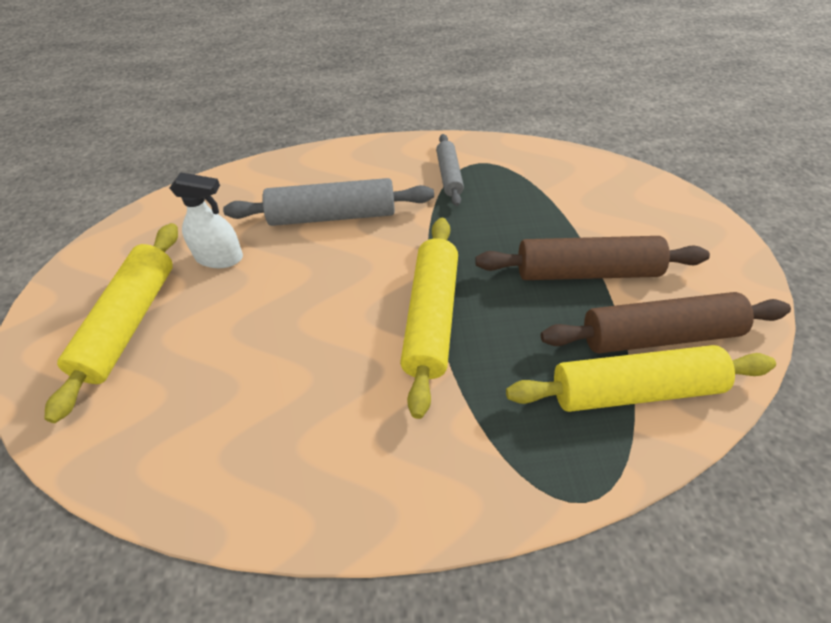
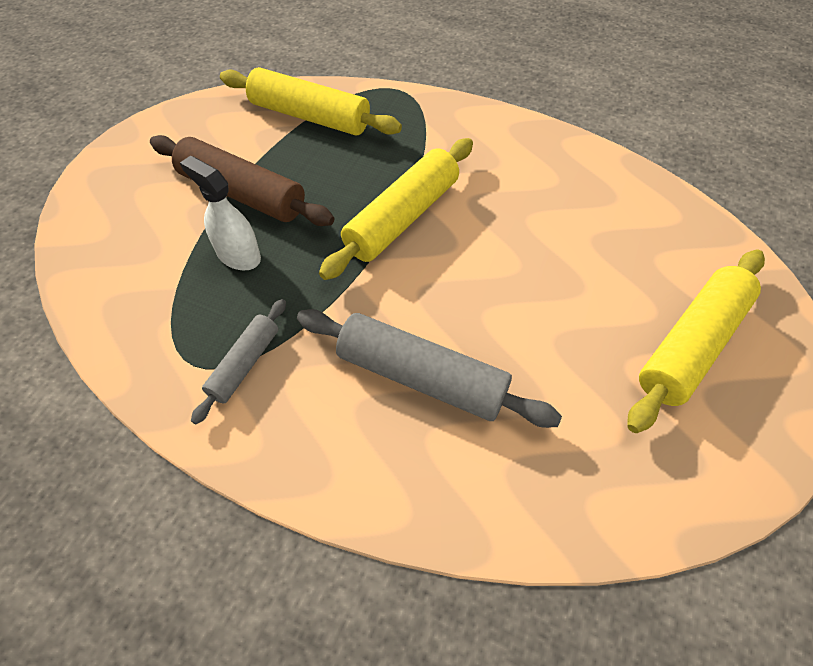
camera: 150 degrees left, 5 degrees up
white spray bottle [170,172,243,268] -> white spray bottle moved to [180,156,261,270]
brown rolling pin [541,292,791,353] -> none

